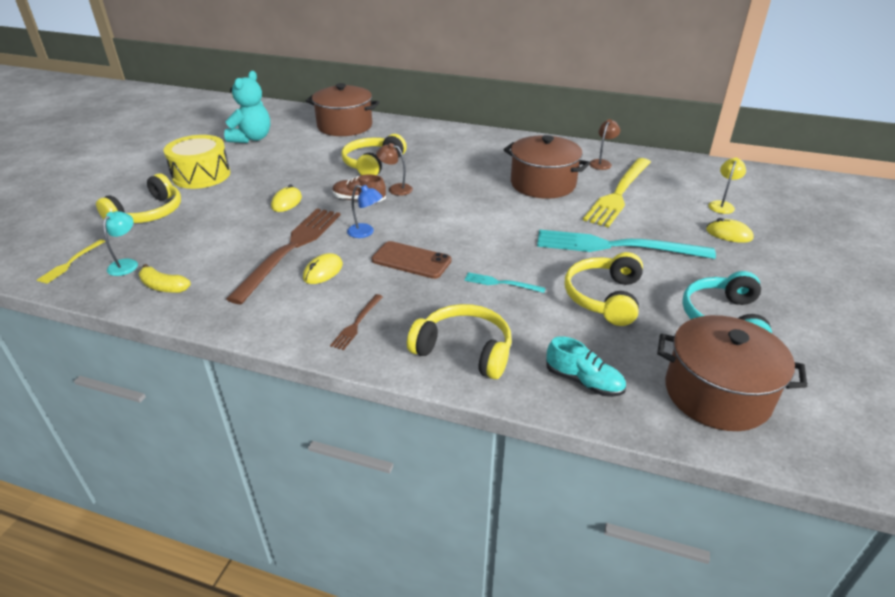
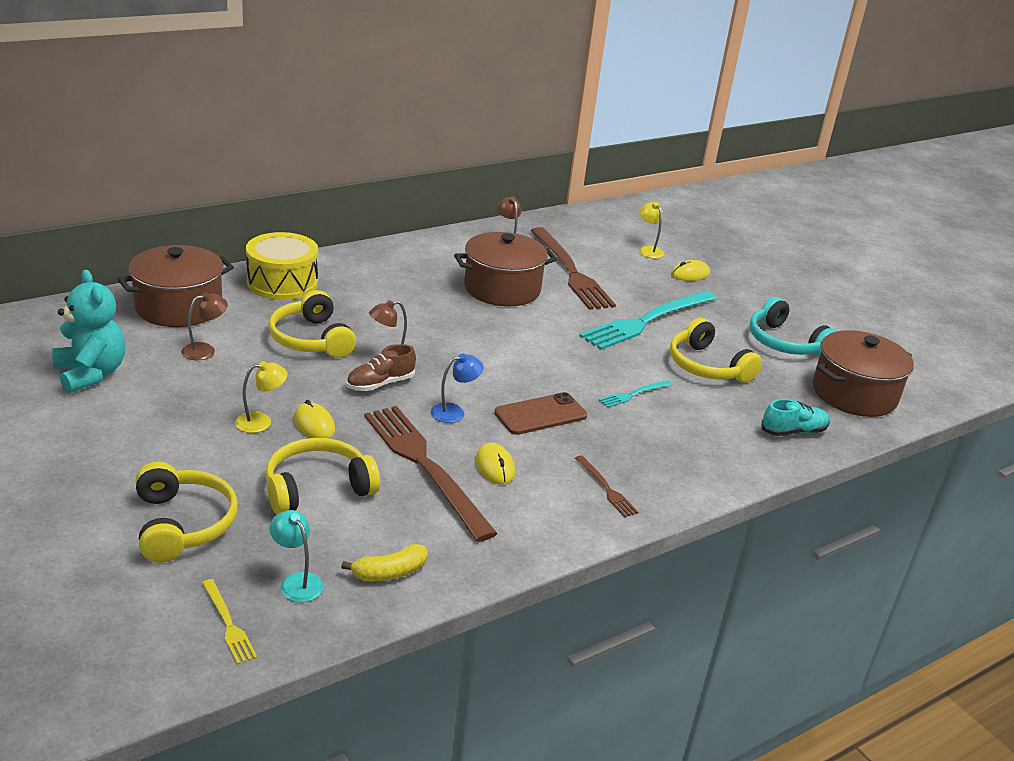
camera: 55 degrees left, 5 degrees down
yellow drum [163,135,230,189] -> yellow drum moved to [246,232,318,300]
yellow headphones [407,304,512,379] -> yellow headphones moved to [265,438,380,514]
yellow fork [583,158,651,228] -> brown fork [530,227,616,310]
none -> brown lamp [181,292,228,360]
none -> yellow lamp [235,361,288,433]

